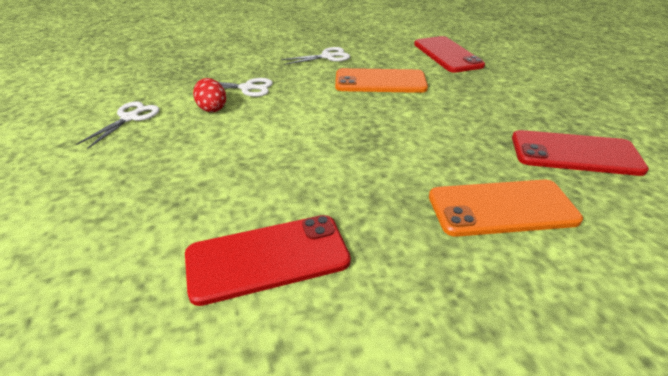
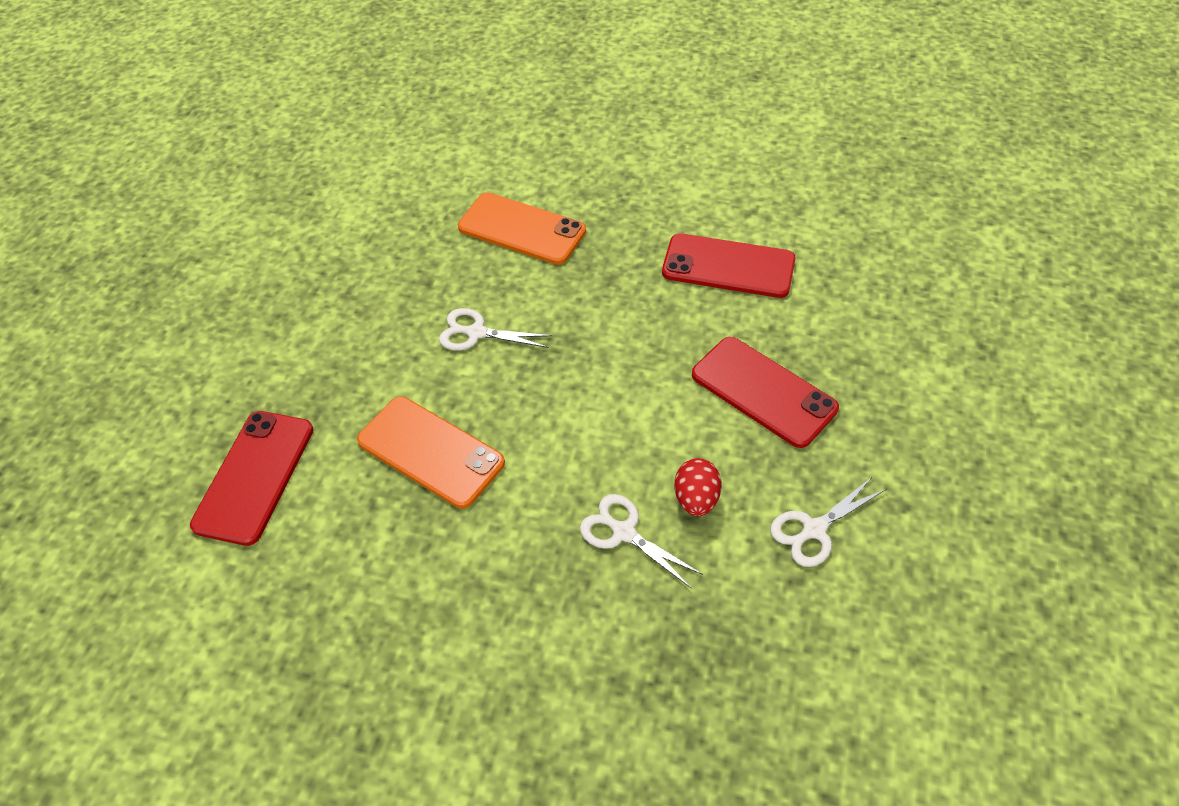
camera: 145 degrees left, 15 degrees up
white scissors [281,47,350,65] -> white scissors moved to [439,308,552,350]
red phone [512,130,649,176] -> red phone moved to [692,337,839,448]

